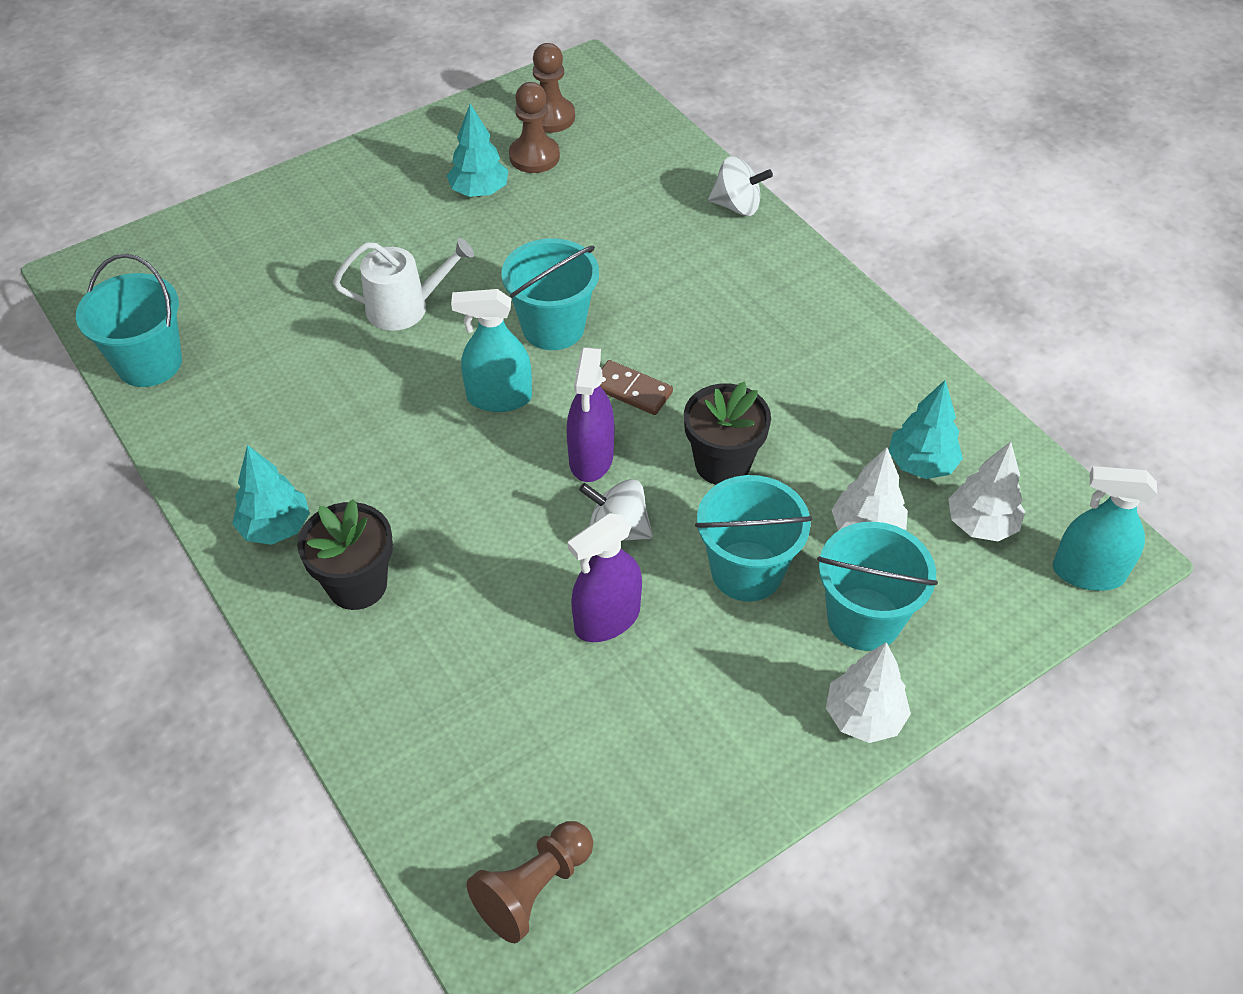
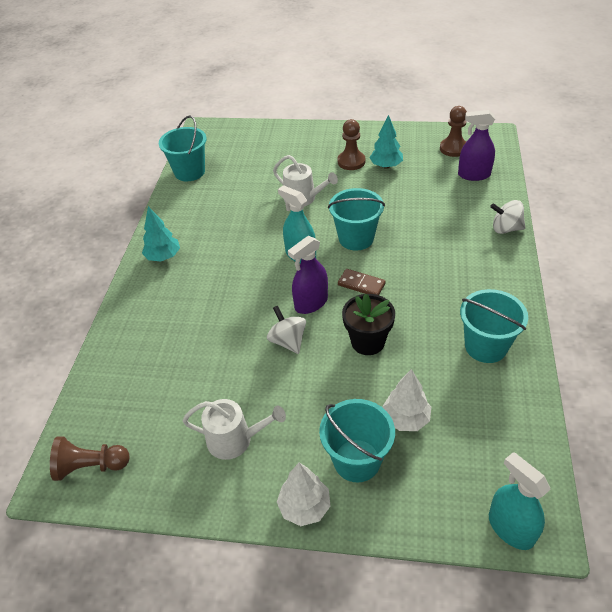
camera: 45 degrees right, 5 degrees down
black flower pot [297,499,393,610] -> none
brown pawn [509,82,560,173] -> brown pawn moved to [338,119,365,170]
purple spray bottle [568,513,642,642] -> purple spray bottle moved to [458,110,495,181]
brown domino [600,360,673,415] -> brown domino turned 45 degrees counterclockwise [338,269,386,295]
turquoise bucket [695,475,813,601] -> turquoise bucket moved to [460,289,528,363]
white spinning top [708,156,773,216] -> white spinning top turned 135 degrees clockwise [490,200,526,234]
turquoise tree [889,380,963,479] -> none
white tree [948,442,1025,541] -> none
none -> white watering can [182,399,286,460]

